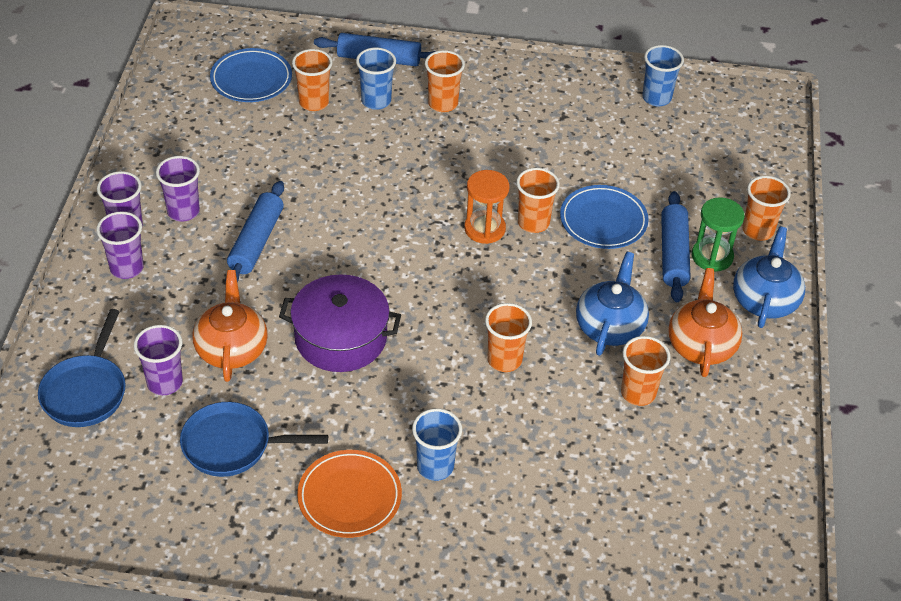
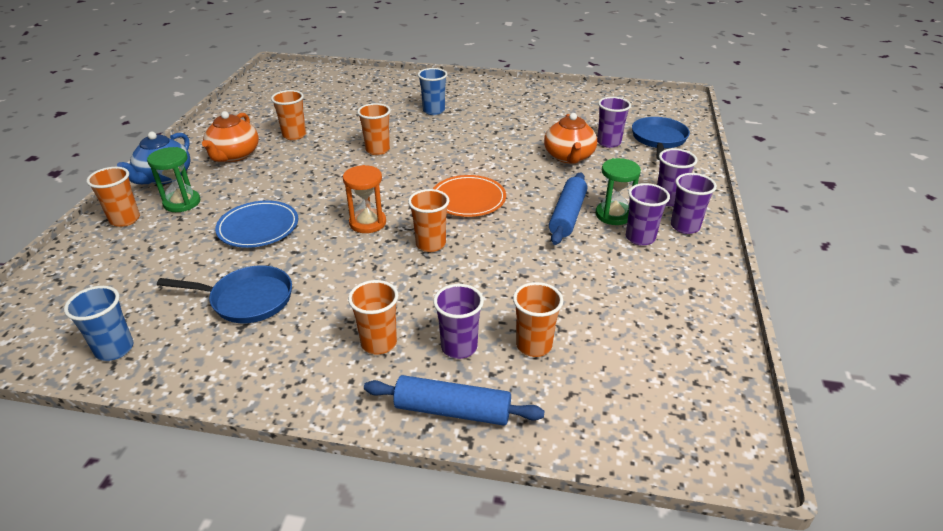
camera: 175 degrees left, 10 degrees down
blue pan [180,402,328,477] -> blue pan moved to [157,266,292,323]
blue plate [210,48,292,102] -> none
purple pot [279,274,401,372] -> none
orange plate [297,450,402,538] -> orange plate moved to [433,175,506,217]
blue cup [356,47,396,110] -> purple cup [433,284,484,359]
orange cup [516,168,560,233] -> orange cup moved to [408,189,449,252]
blue teapot [576,252,649,356] -> none
blue rolling pin [661,191,690,302] -> none
none -> green hourglass [596,158,641,225]

